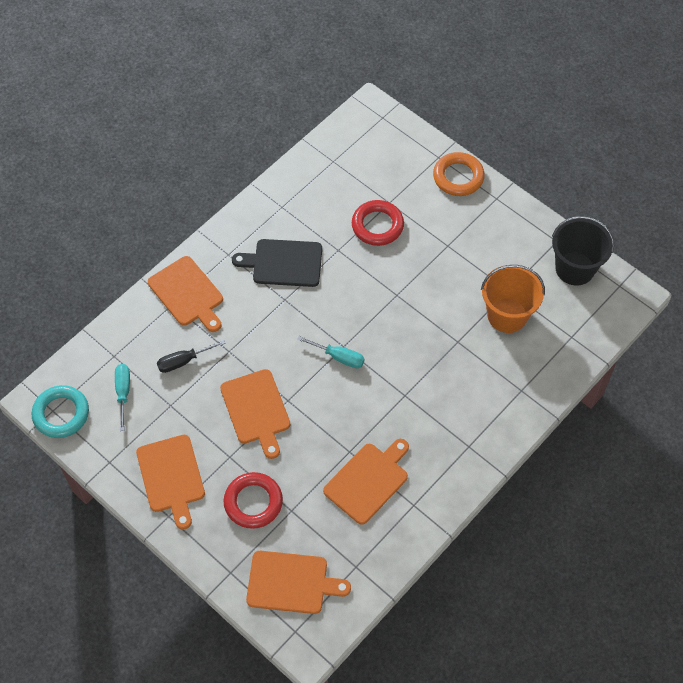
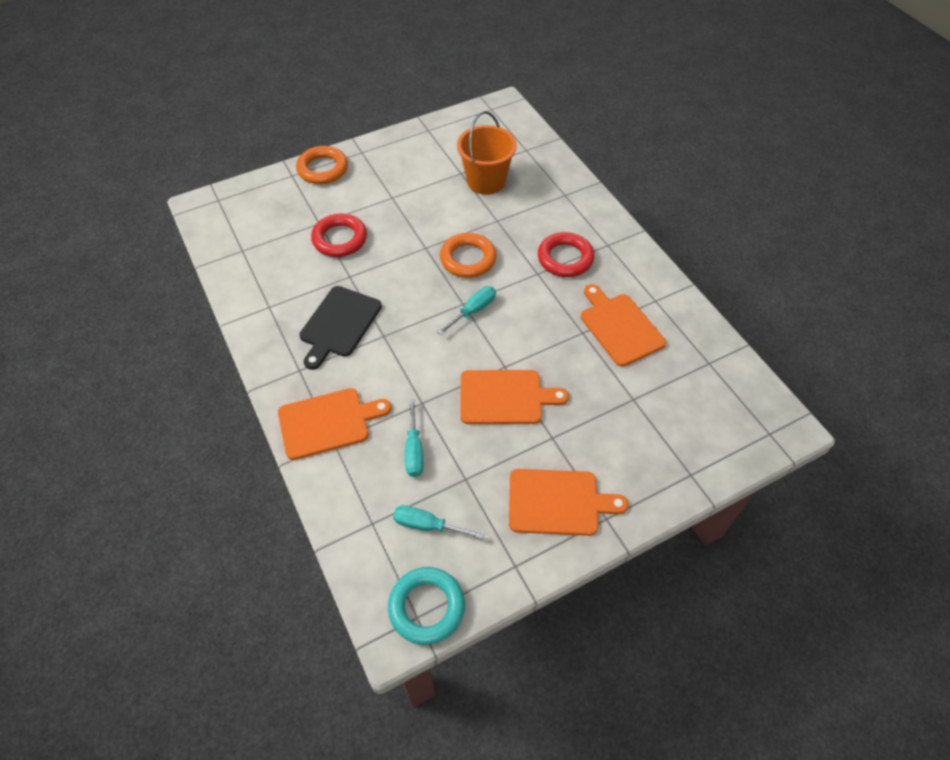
camera: 70 degrees left, 5 degrees down
black screwdriver [157,340,226,373] -> turquoise screwdriver [405,399,423,477]
red ring [224,472,283,529] -> red ring moved to [538,232,594,277]
orange cutting board [246,551,351,614] -> none
black bucket [552,216,614,285] -> none
none -> orange ring [440,233,497,278]

